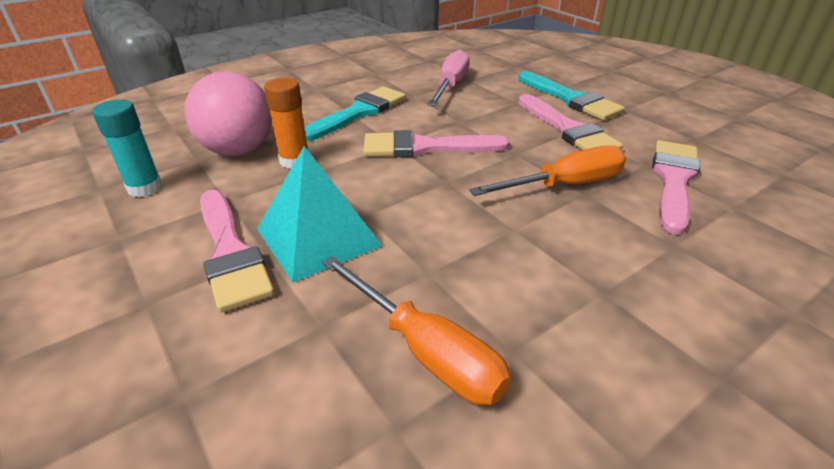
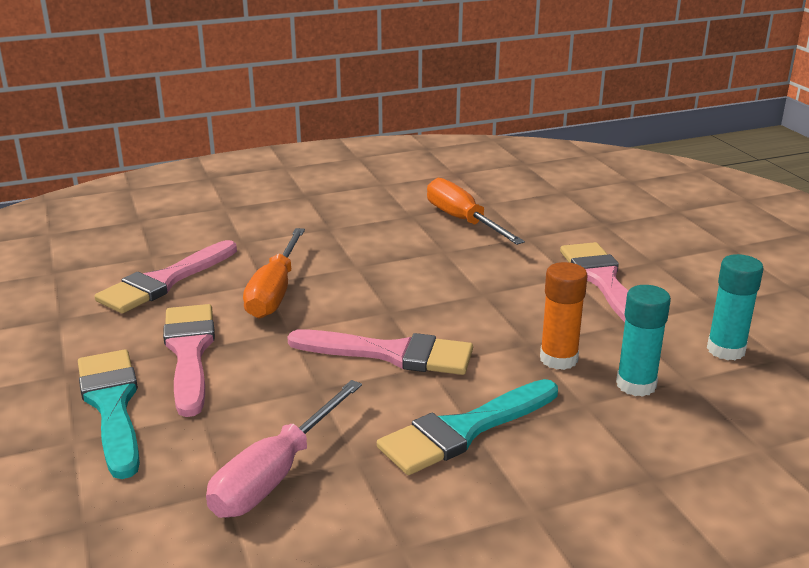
camera: 165 degrees left, 10 degrees down
pink ball [185,71,272,156] -> turquoise glue stick [616,285,671,397]
turquoise pyramid [257,146,383,283] -> none
orange screwdriver [469,145,626,196] -> orange screwdriver turned 75 degrees counterclockwise [243,228,305,318]

